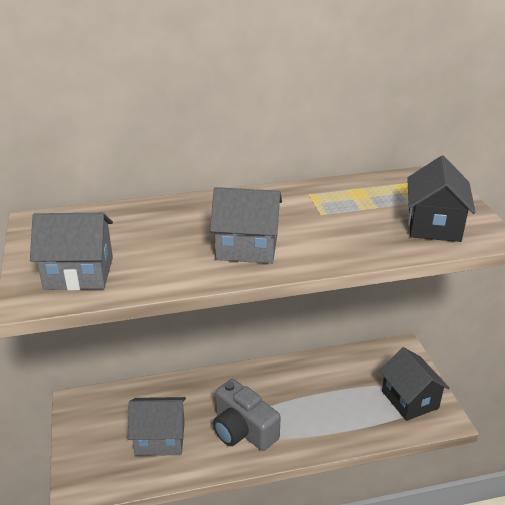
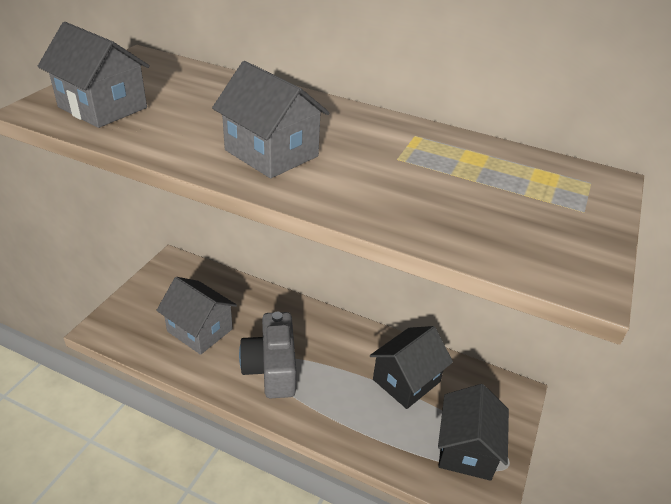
camera: 35 degrees right, 5 degrees up
black house [407,156,476,242] -> black house moved to [370,326,453,409]

